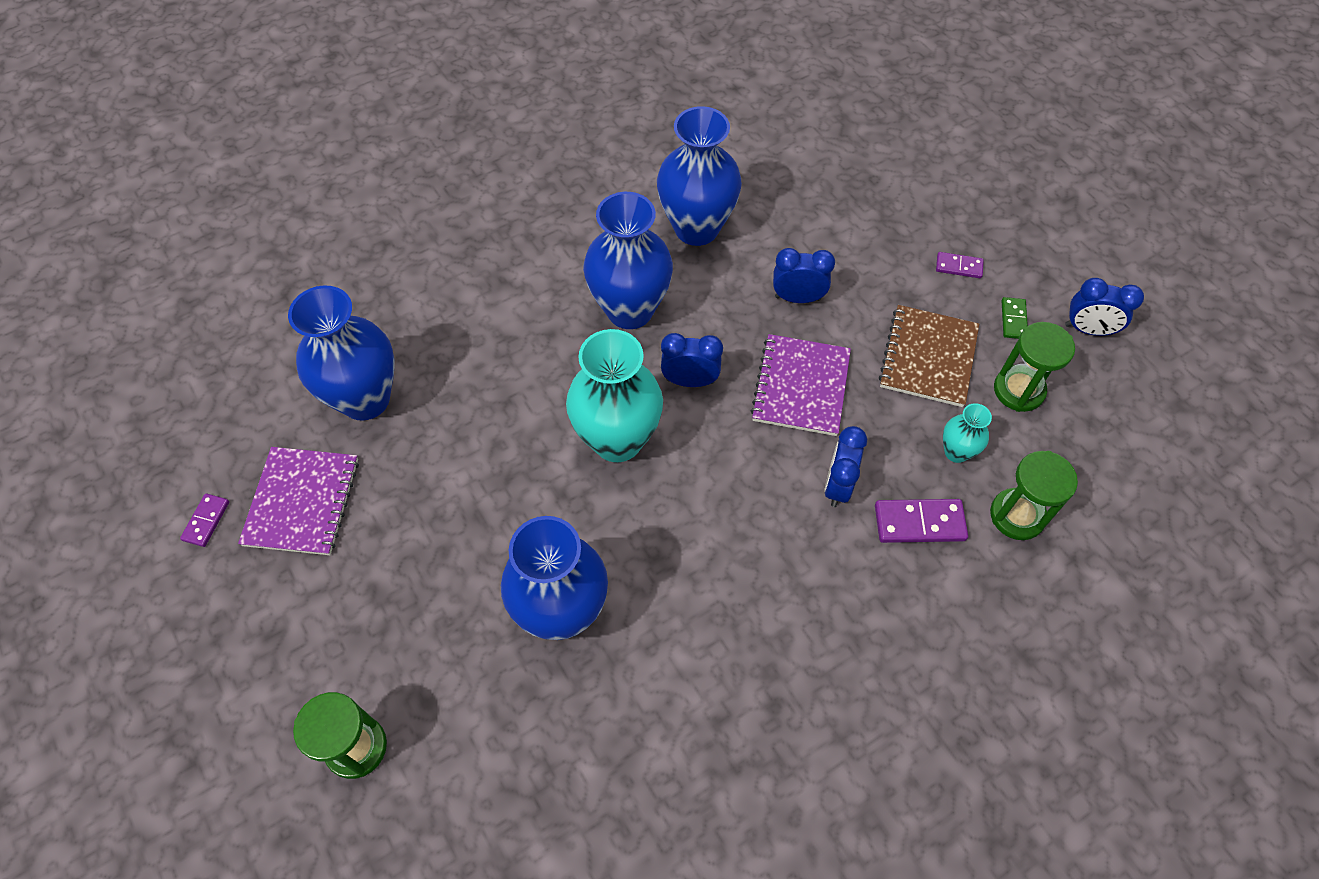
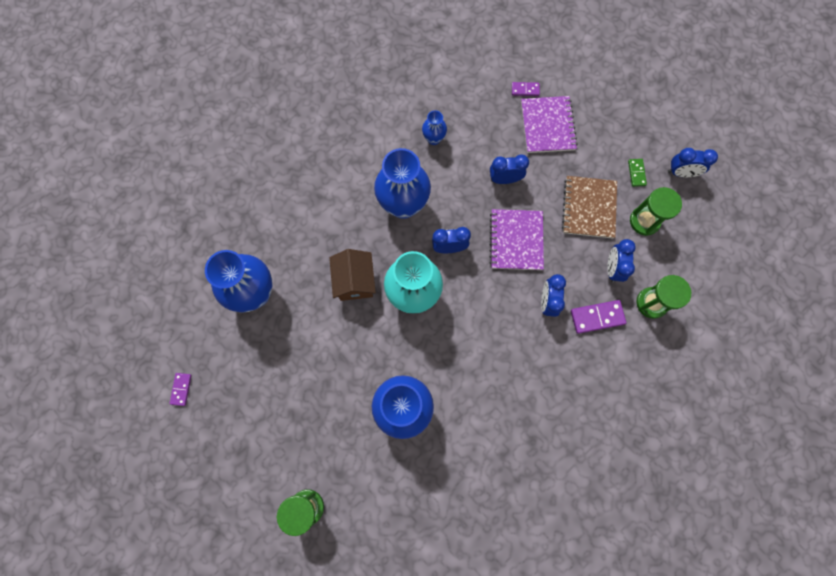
camera: 10 degrees left, 15 degrees up
purple notebook [238,447,359,555] -> purple notebook moved to [521,96,578,153]
blue vase [657,106,742,246] -> blue vase [422,110,447,145], size x0.48
purple domino [936,252,984,278] -> purple domino moved to [512,82,540,96]
turquoise vase [943,403,992,463] -> blue clock [607,239,636,283]
none -> brown house [329,249,376,301]

